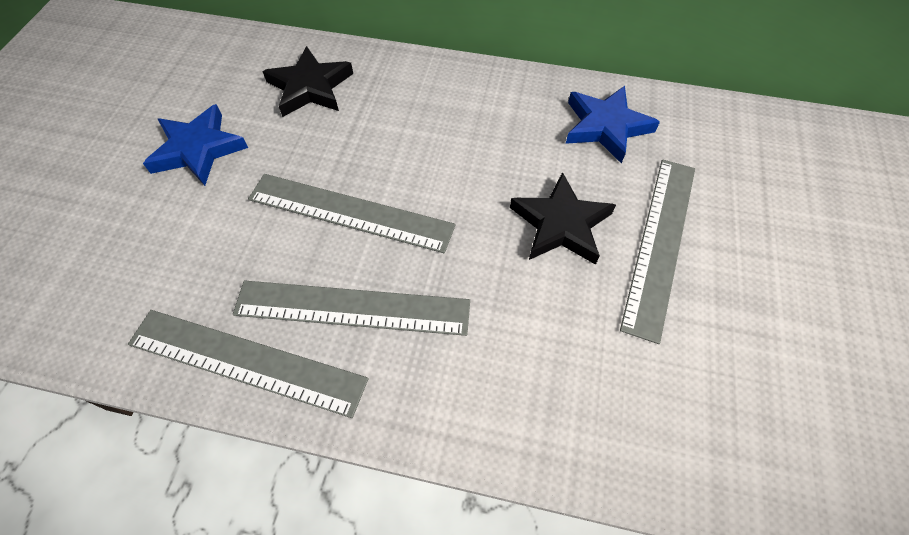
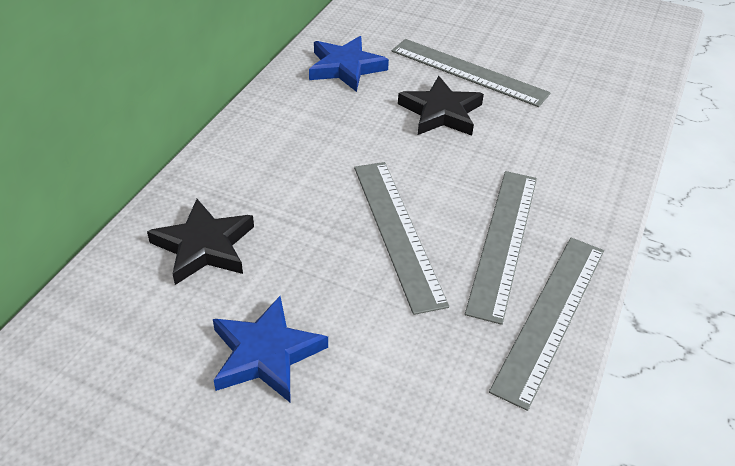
camera: 80 degrees left, 15 degrees down
grey ruler [248,174,456,253] -> grey ruler turned 45 degrees counterclockwise [354,162,449,315]

